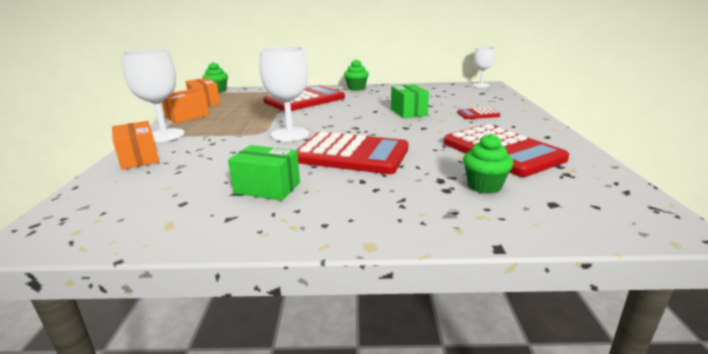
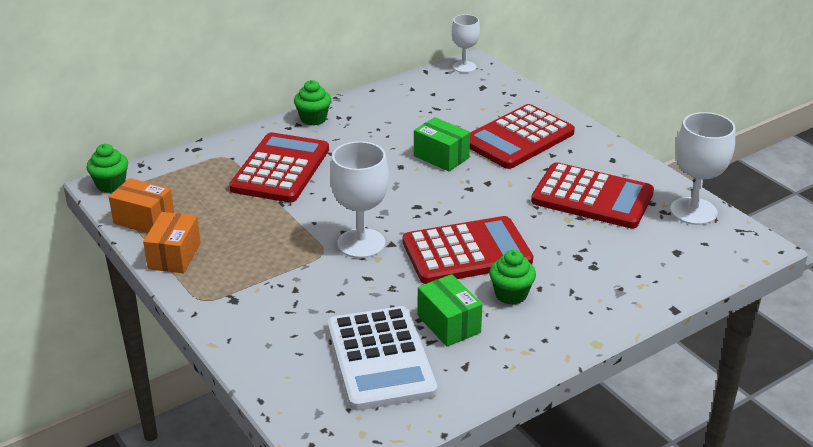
camera: 35 degrees left, 10 degrees up
orange box [112,121,159,170] -> none
white goblet [121,49,185,142] -> white goblet moved to [670,112,736,225]
green box [228,145,300,201] -> green box turned 75 degrees clockwise [417,274,482,347]
red calculator [457,107,500,119] -> red calculator [470,104,575,169], size x2.25
green cupcake [463,134,514,194] -> green cupcake moved to [489,250,536,305]
none -> white calculator [328,306,437,411]

